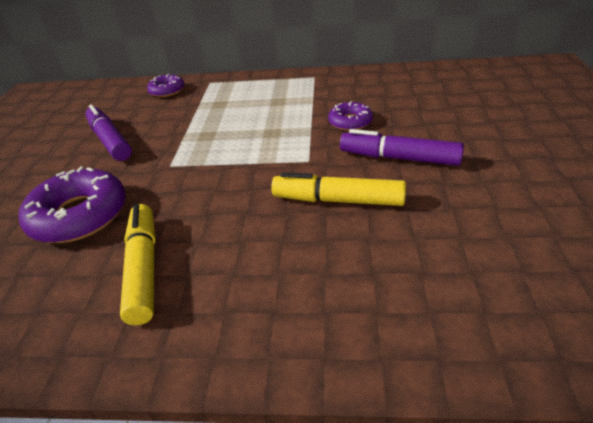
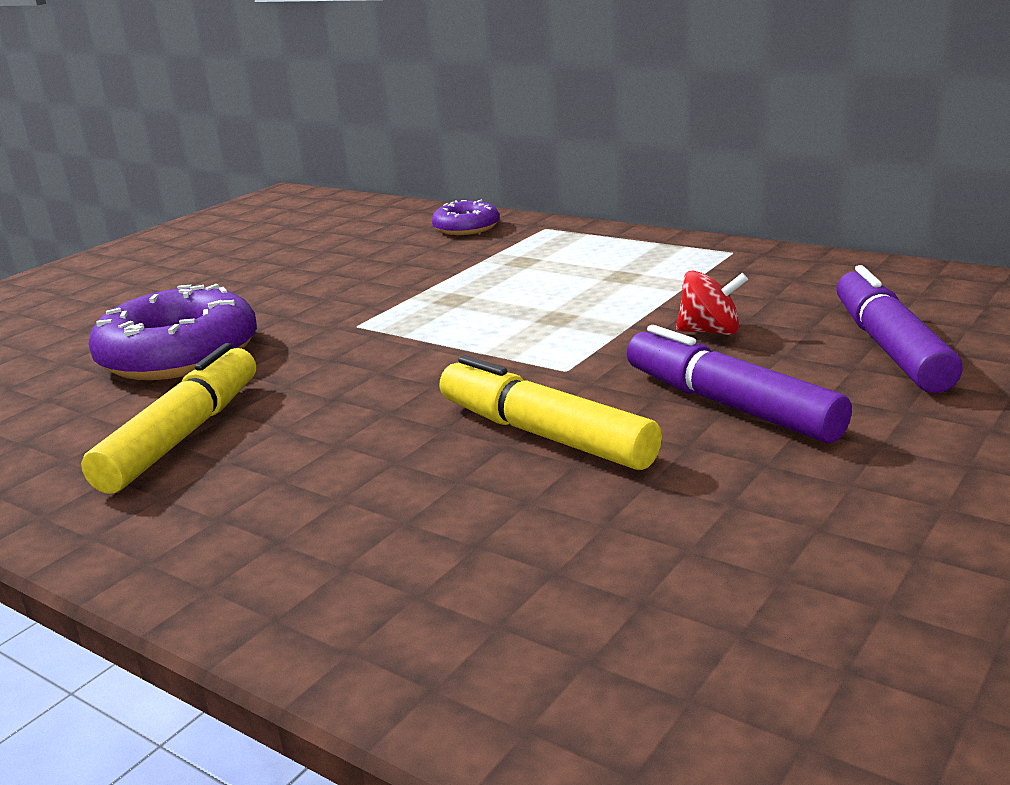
camera: 30 degrees right, 15 degrees down
purple marker [85,105,132,161] -> purple marker moved to [836,265,963,393]
purple donut [328,101,373,131] -> red spinning top [676,270,748,335]

